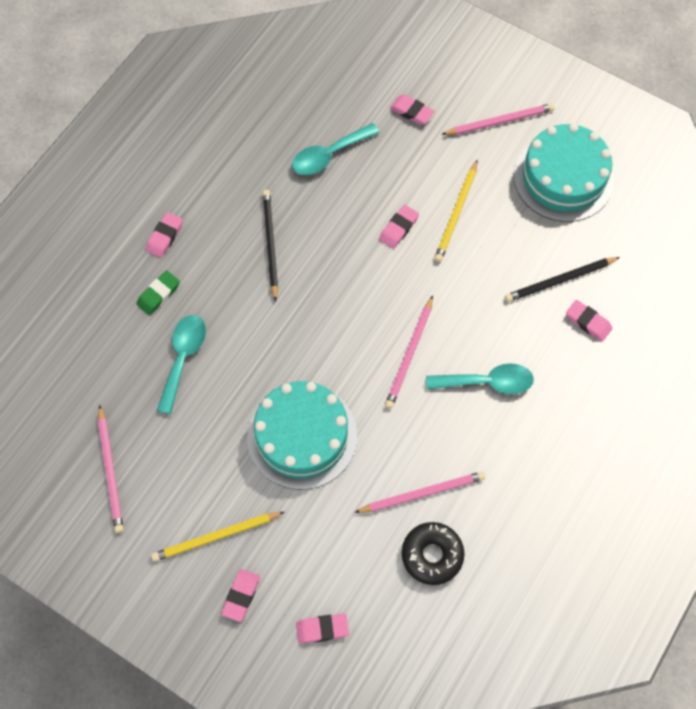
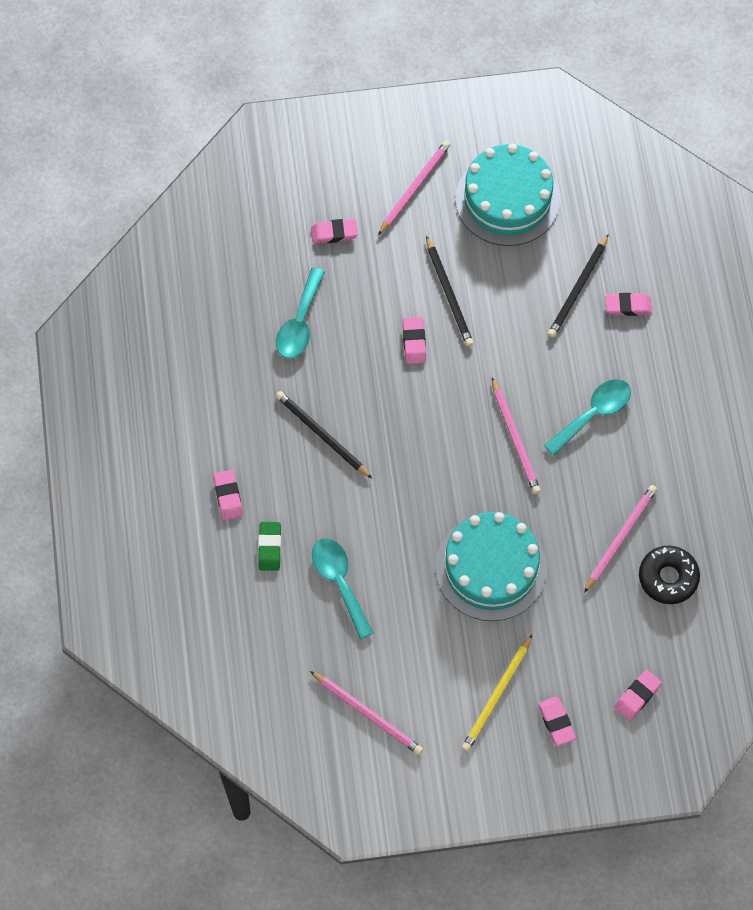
camera: 40 degrees left, 0 degrees up
yellow pencil [434,160,477,262] -> black pencil [426,235,474,347]

